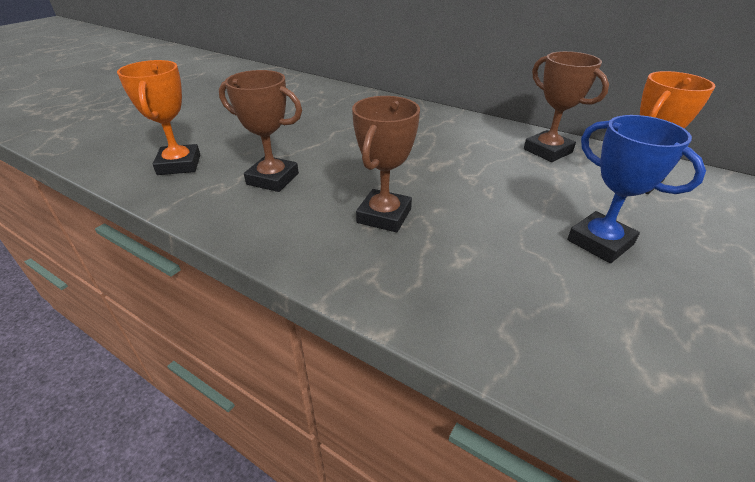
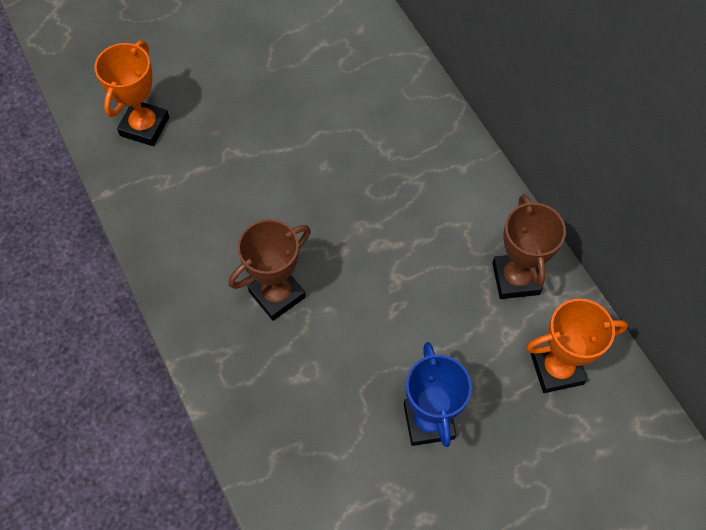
camera: 30 degrees right, 25 degrees up
brown trophy [219,70,302,192] -> none

